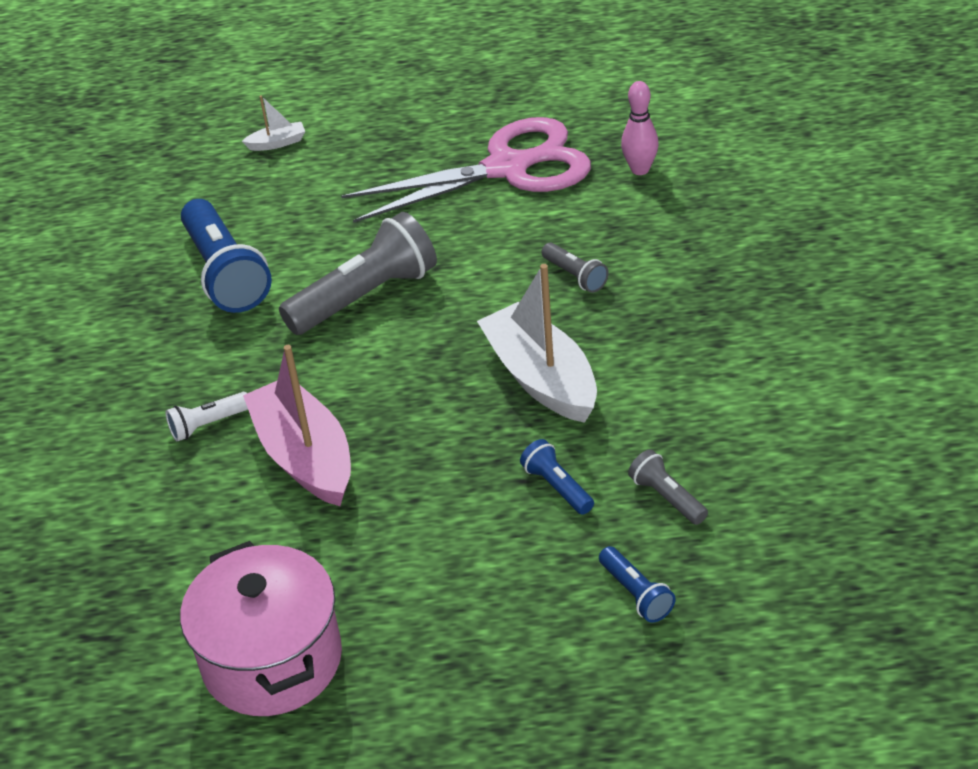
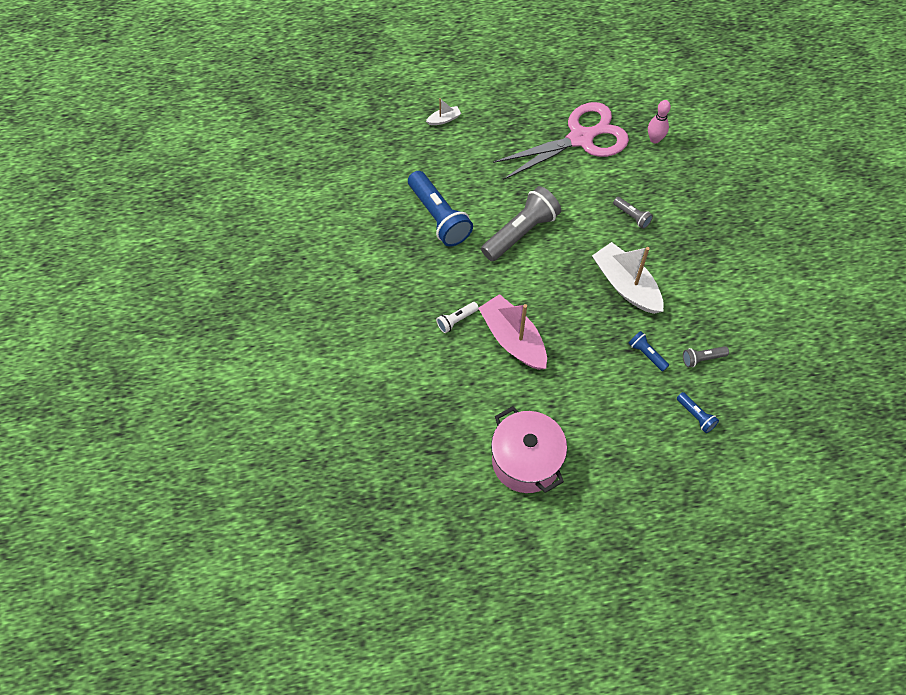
camera: 10 degrees left, 20 degrees up
grey flashlight [628,449,708,525] -> grey flashlight turned 60 degrees counterclockwise [683,346,729,367]

